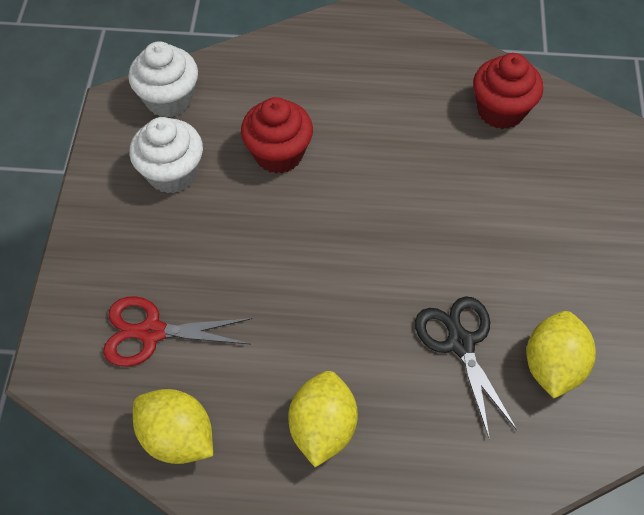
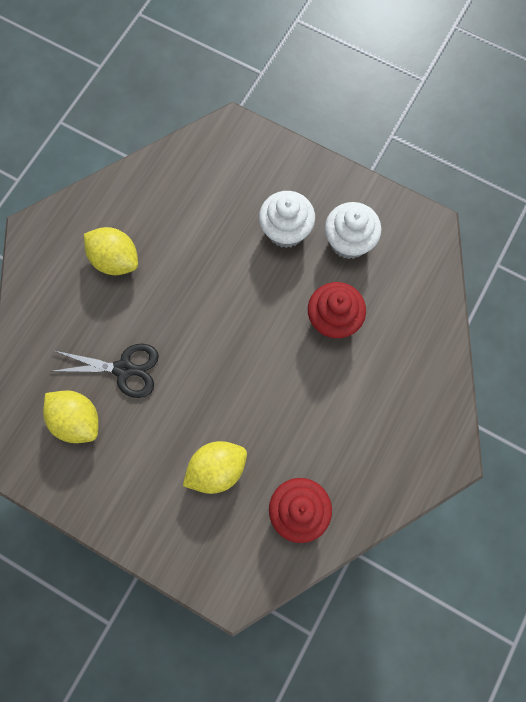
camera: 115 degrees right, 15 degrees up
red scissors [103,296,252,367] -> none
white cupcake [128,41,198,118] -> white cupcake moved to [259,191,315,248]
yellow lemon [133,389,213,464] -> yellow lemon moved to [183,441,247,494]

